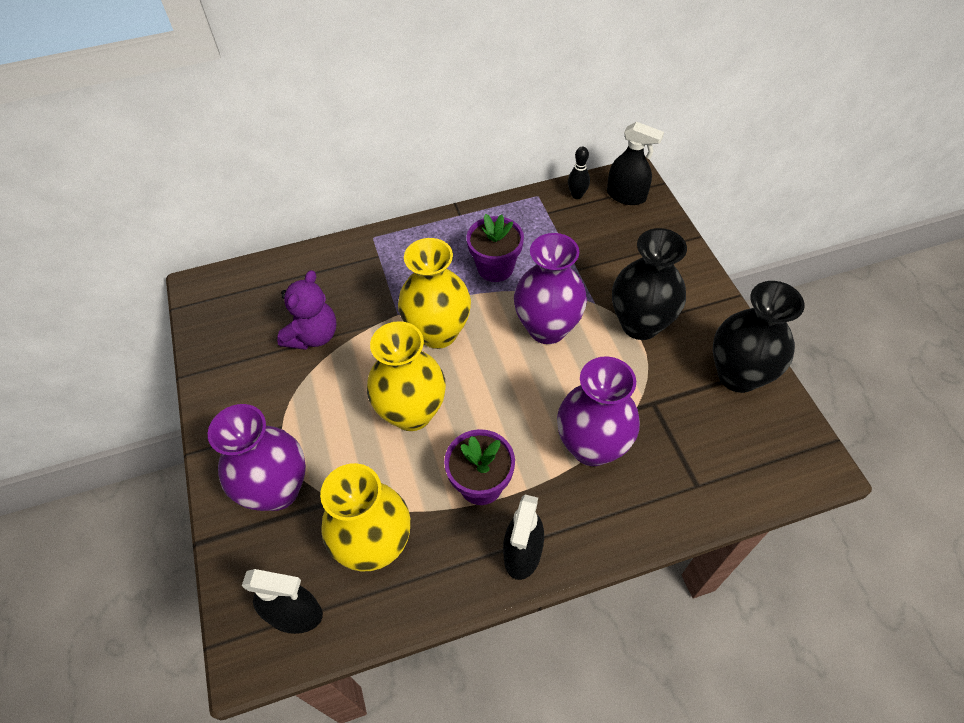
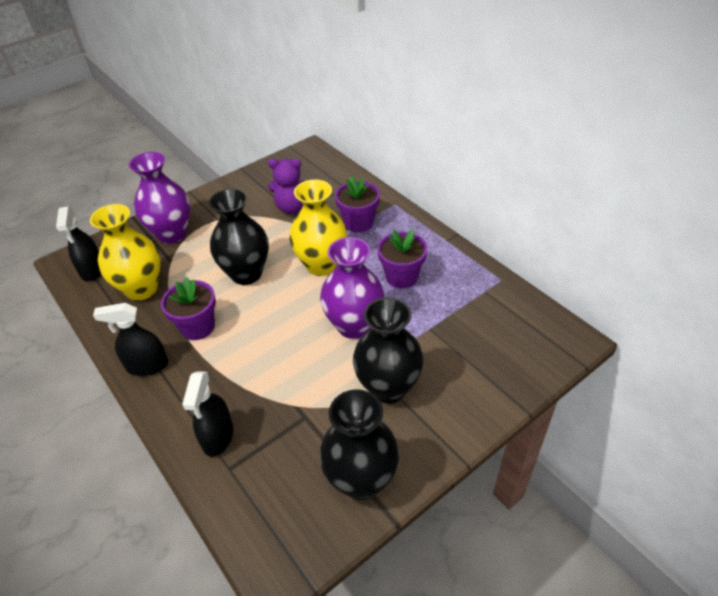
camera: 70 degrees right, 10 degrees down
yellow vase [367,321,446,431] -> black vase [209,188,269,285]
purple vase [557,356,640,466] -> none
black bowling pin [568,146,590,199] -> none
black spray bottle [607,122,664,205] -> black spray bottle moved to [182,371,233,457]
none -> purple flower pot [335,176,380,233]

